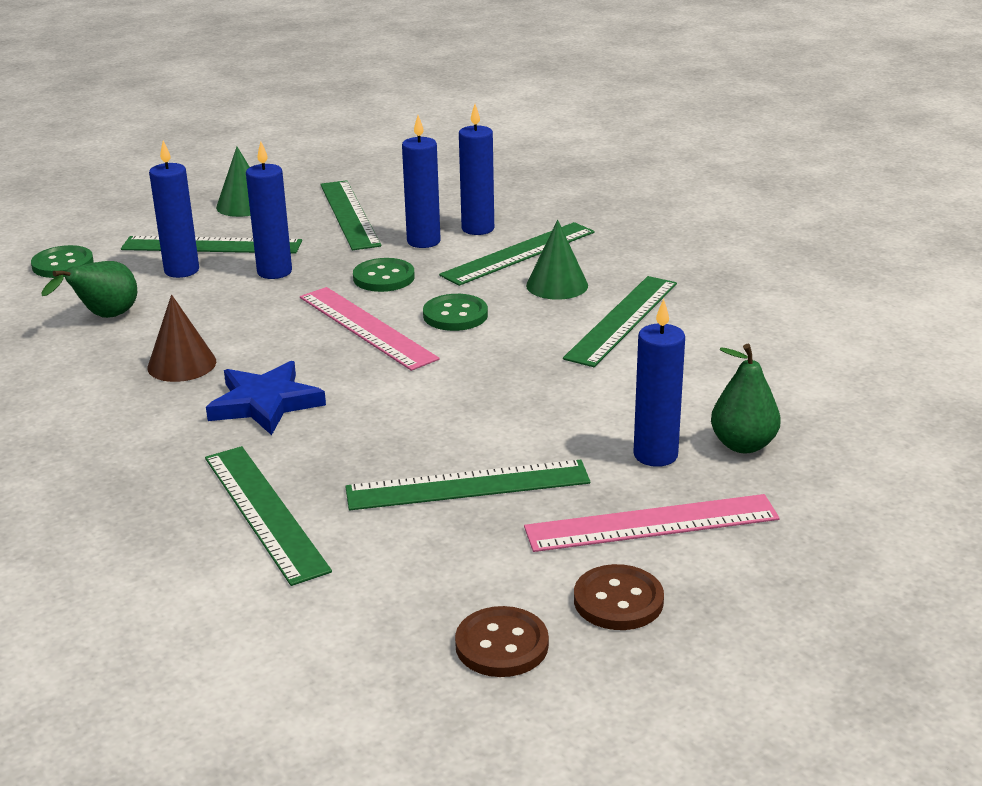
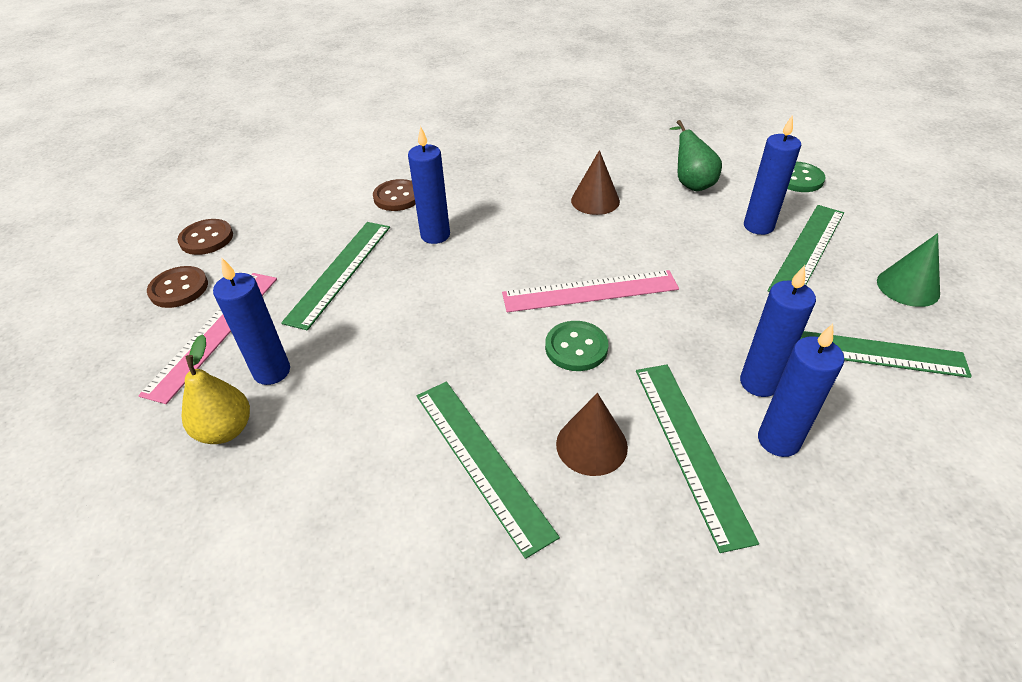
camera: 120 degrees right, 15 degrees up
green ruler [205,446,332,586] -> brown button [373,179,416,211]
blue star [206,361,326,435] -> none
blue candle [246,142,292,279] -> blue candle moved to [408,126,450,244]
green button [353,258,415,292] -> none
green cone [526,220,588,300] -> brown cone [556,393,628,476]
green pear [711,344,781,453] -> yellow pear [182,334,250,444]

